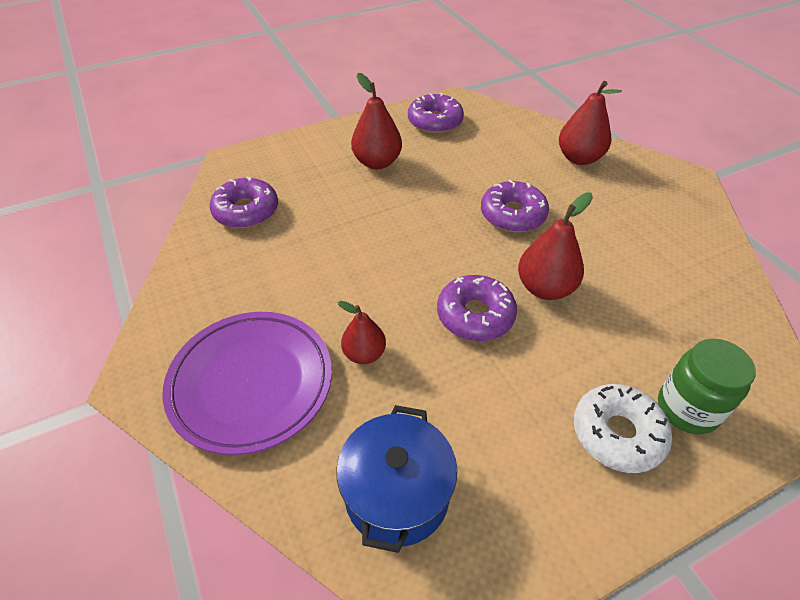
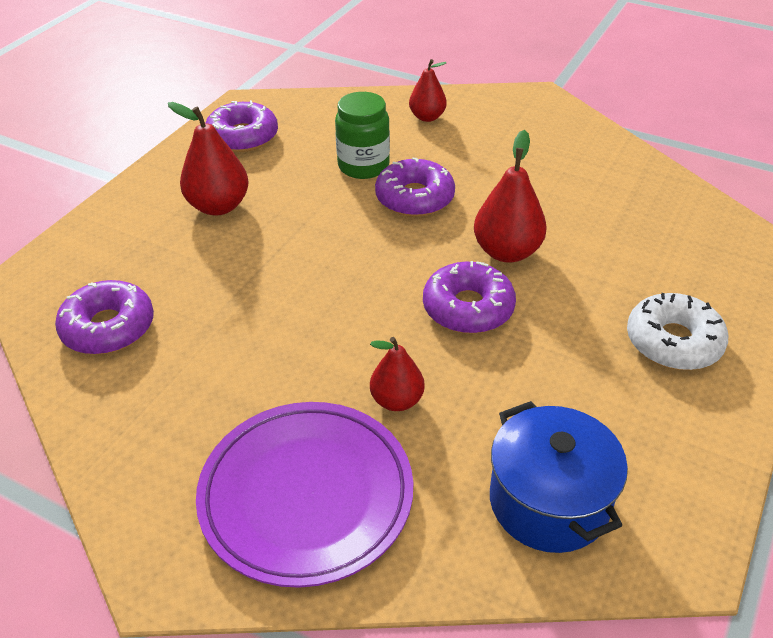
camera: 35 degrees left, 5 degrees down
red pear [559,81,622,165] -> red pear [409,59,447,122], size x0.64
green jar [658,339,756,434] -> green jar moved to [335,92,390,179]

